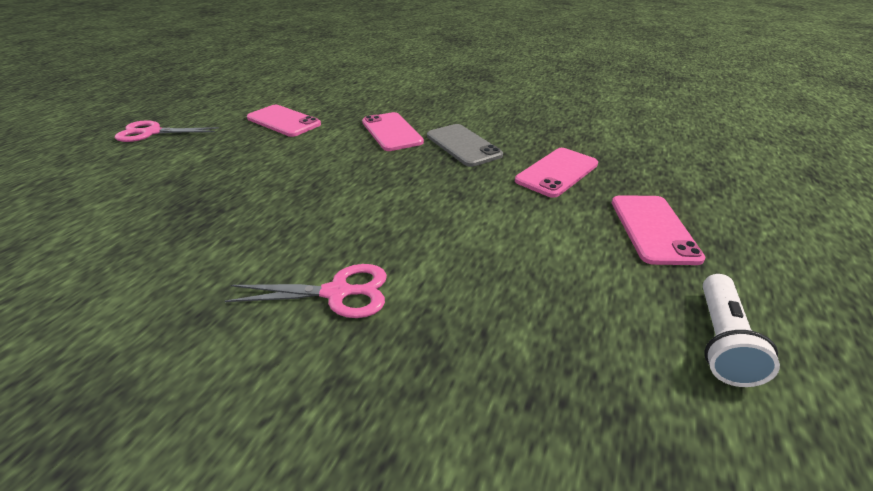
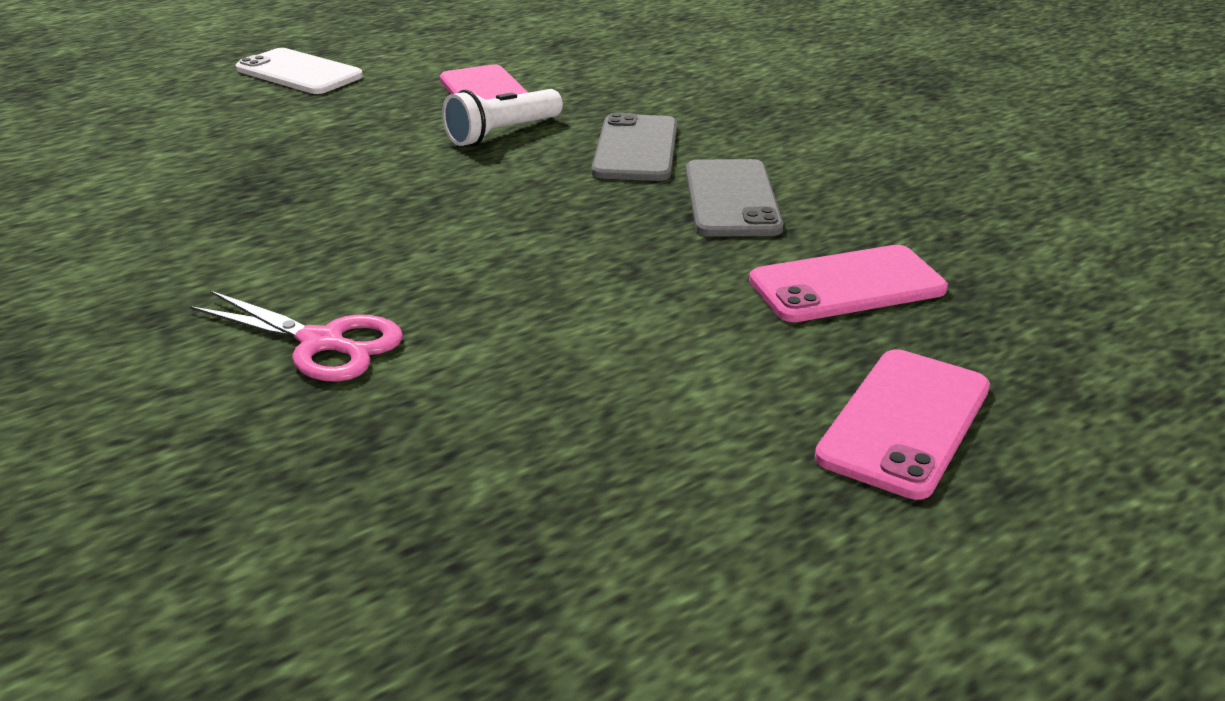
camera: 30 degrees right, 5 degrees down
pink scissors [115,120,219,142] -> white phone [236,48,363,94]
pink phone [362,112,424,151] -> grey phone [592,113,677,181]
white flashlight [703,274,780,387] -> white flashlight moved to [442,89,563,146]

